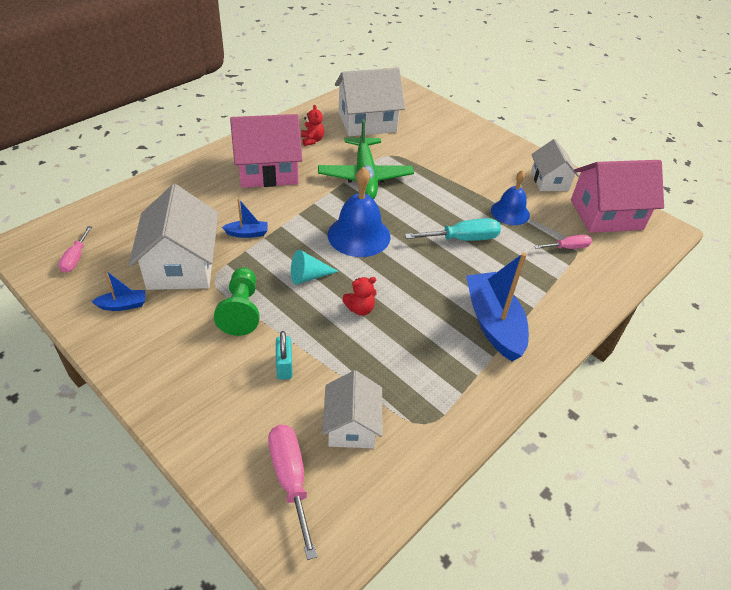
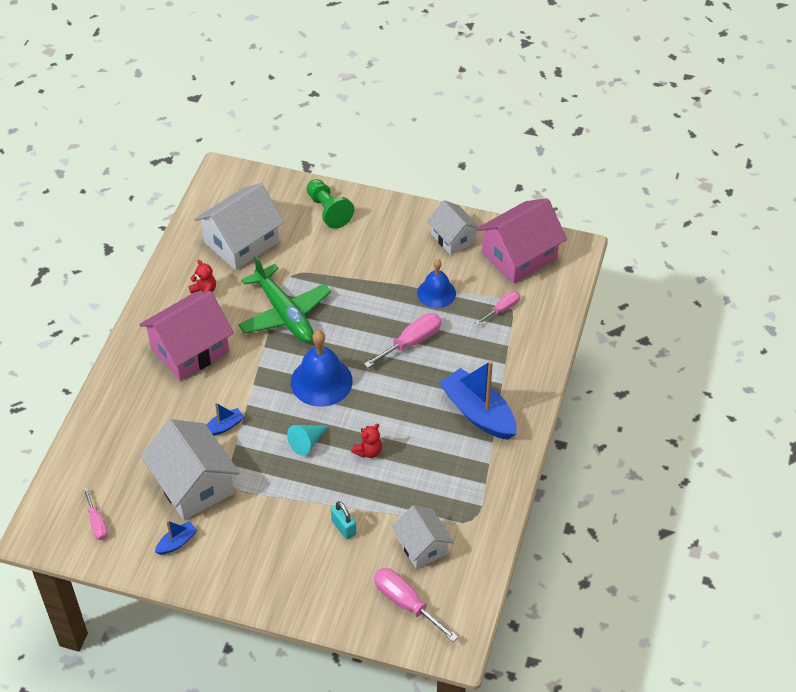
camera: 25 degrees left, 5 degrees up
green pawn [214,267,260,336] -> green pawn moved to [307,179,354,229]
turquoise screwdriver [405,218,501,241] -> pink screwdriver [364,313,441,368]

